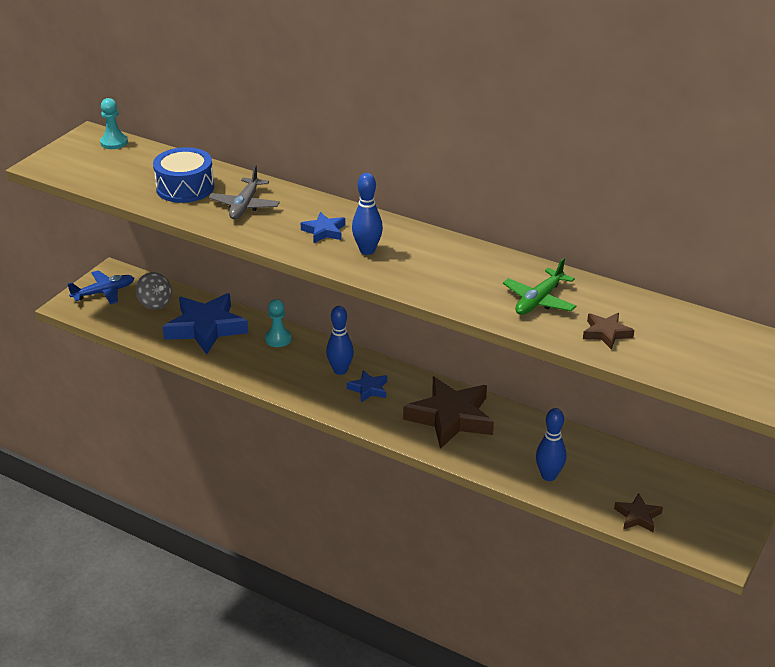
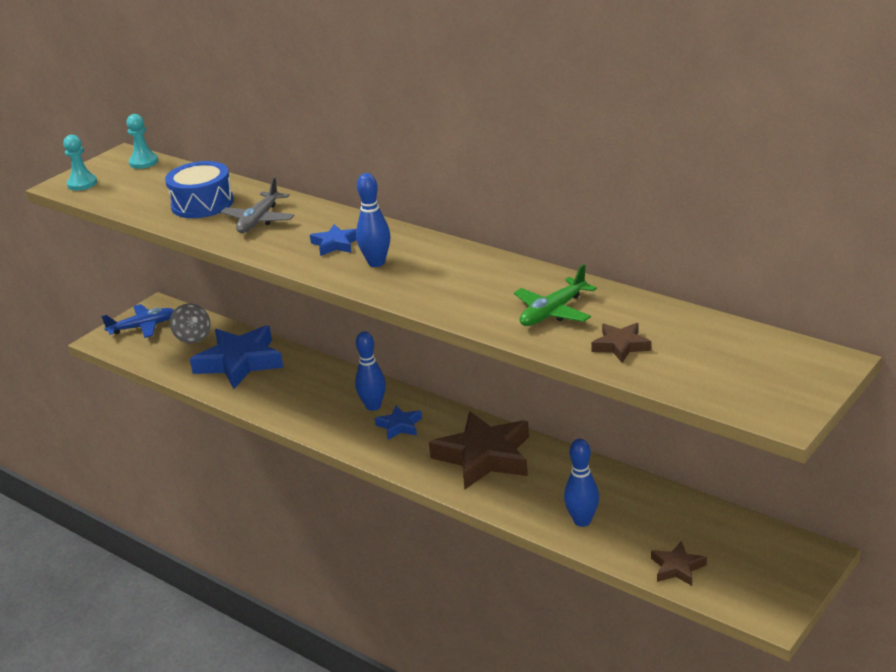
camera: 10 degrees right, 5 degrees down
turquoise pawn [265,299,292,347] -> turquoise pawn moved to [63,134,97,191]

